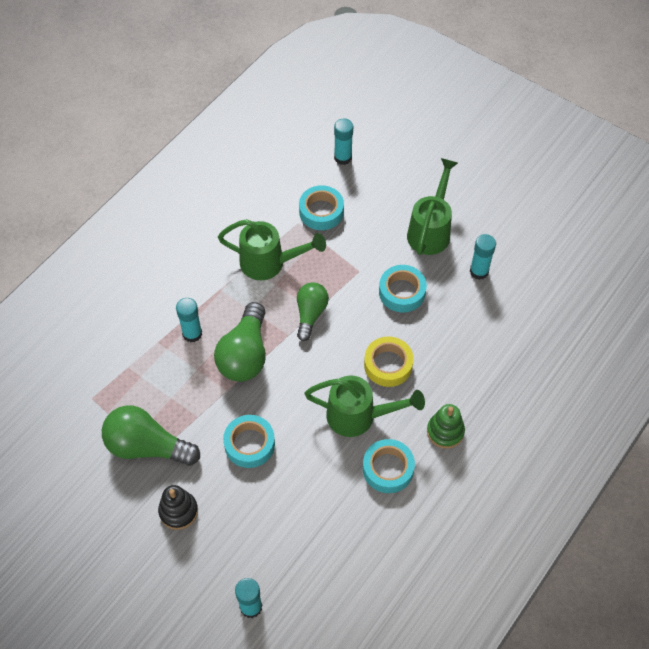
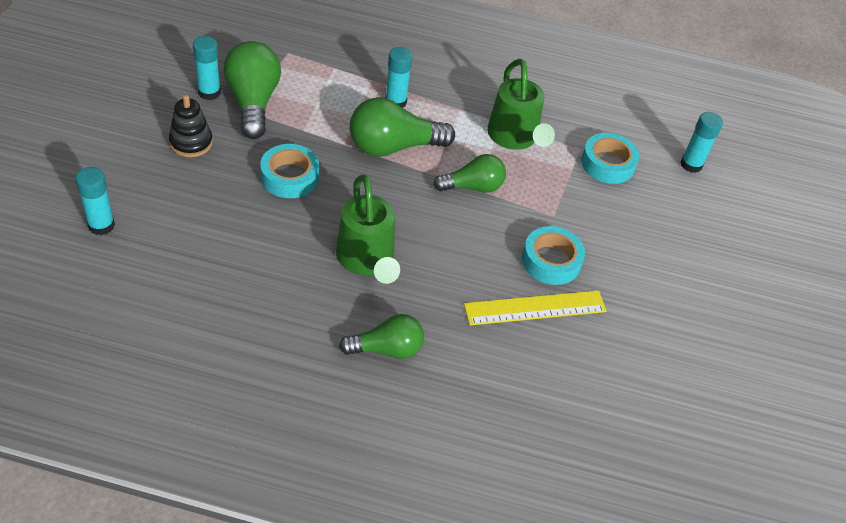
camera: 60 degrees right, 10 degrees down
turquoise tape [363,439,415,493] -> none
yellow tape [364,336,414,387] -> none
green watering can [407,158,458,255] -> none
green stacking toy [427,404,465,449] -> green light bulb [339,314,424,359]
turquoise glue stick [470,234,496,280] -> turquoise glue stick moved to [193,36,221,100]
none -> yellow ruler [464,290,607,325]

